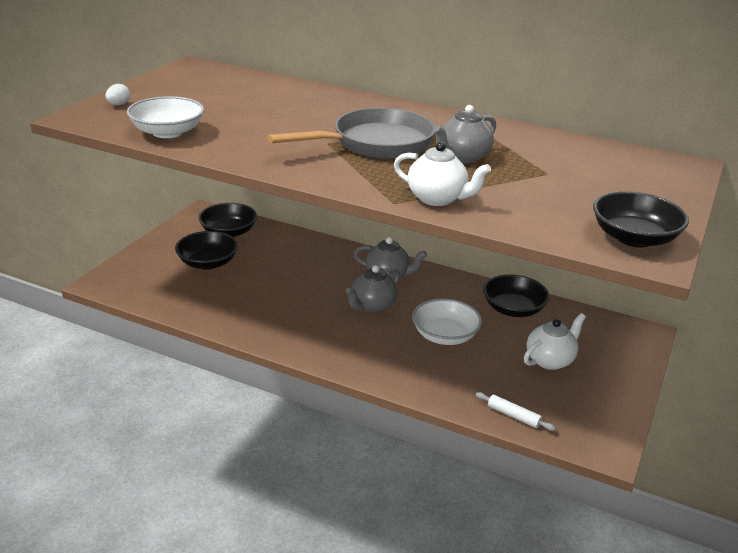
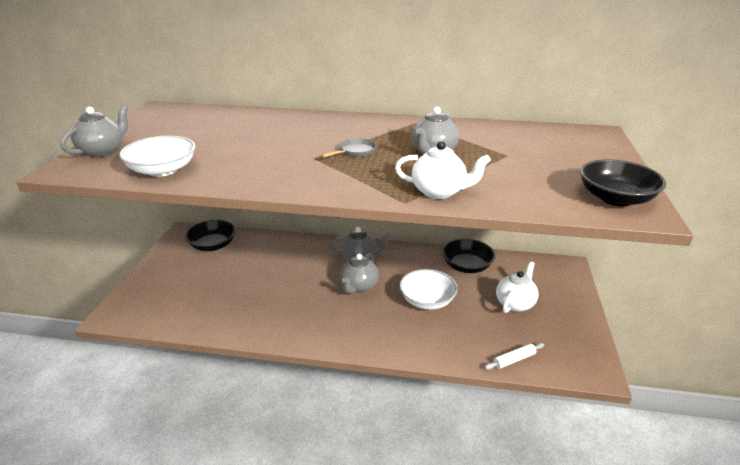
camera: 15 degrees left, 0 degrees up
white egg [106,84,130,105] -> grey teapot [60,105,128,157]
black bowl [175,231,238,270] -> none
grey pan [267,108,435,159] -> grey pan [321,138,377,158], size x0.42
white rolling pin [476,392,556,431] -> white rolling pin turned 45 degrees counterclockwise [484,343,544,370]

